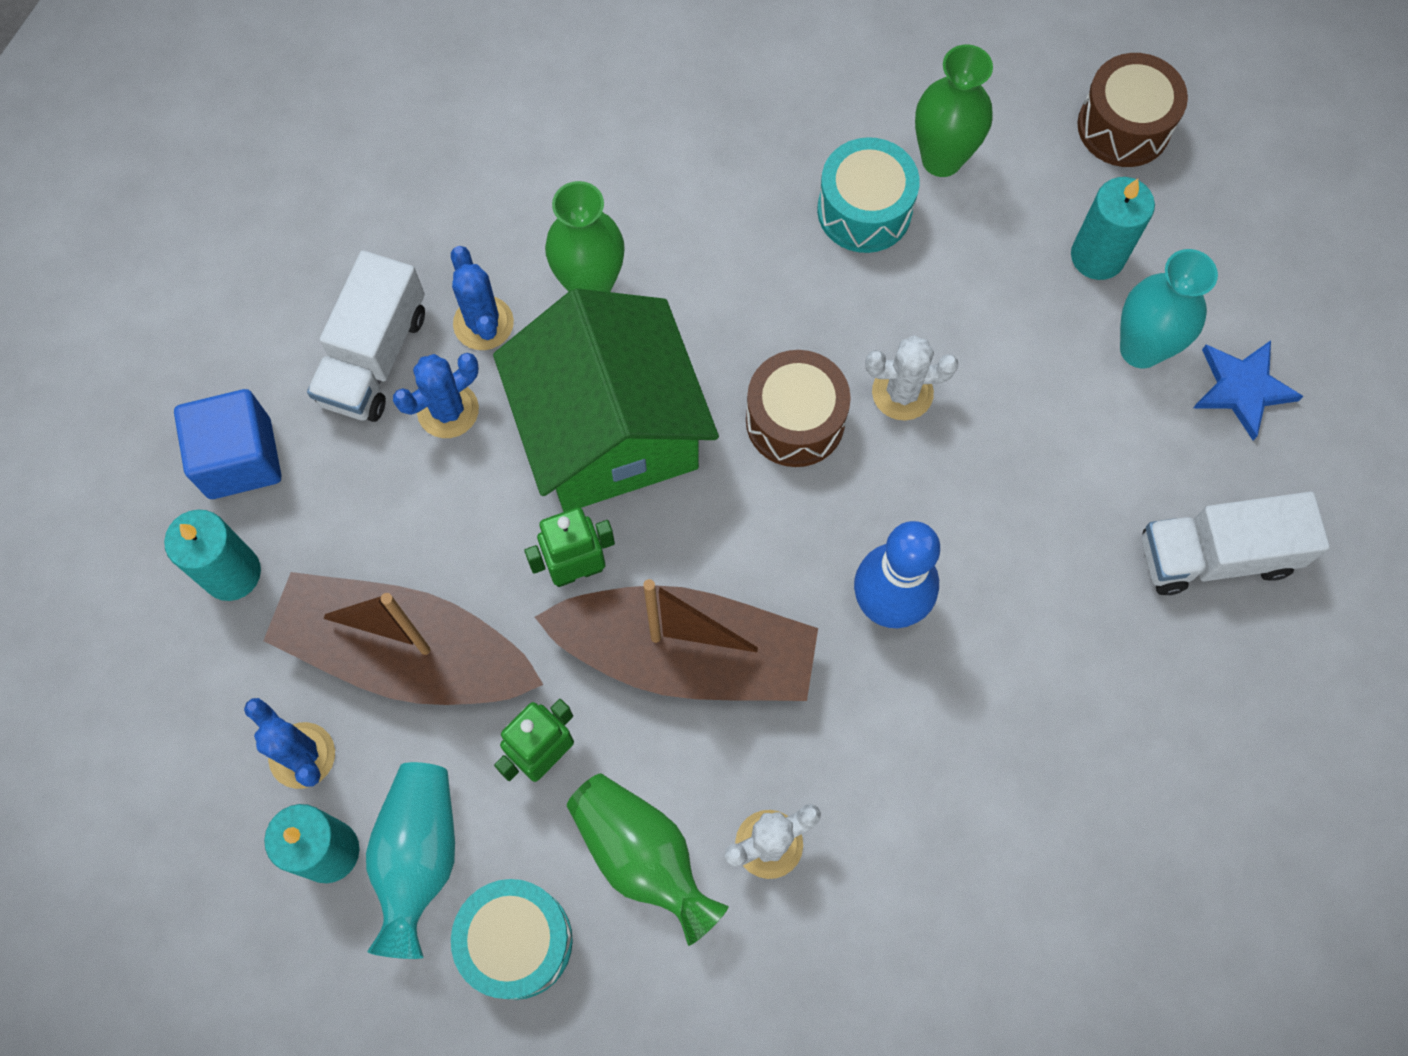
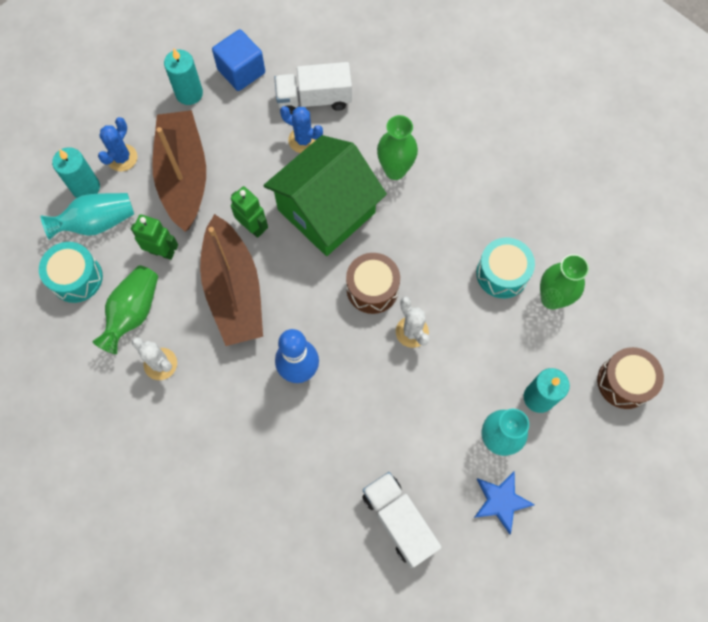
camera: 65 degrees right, 0 degrees up
blue cactus [451,246,514,350] -> none

